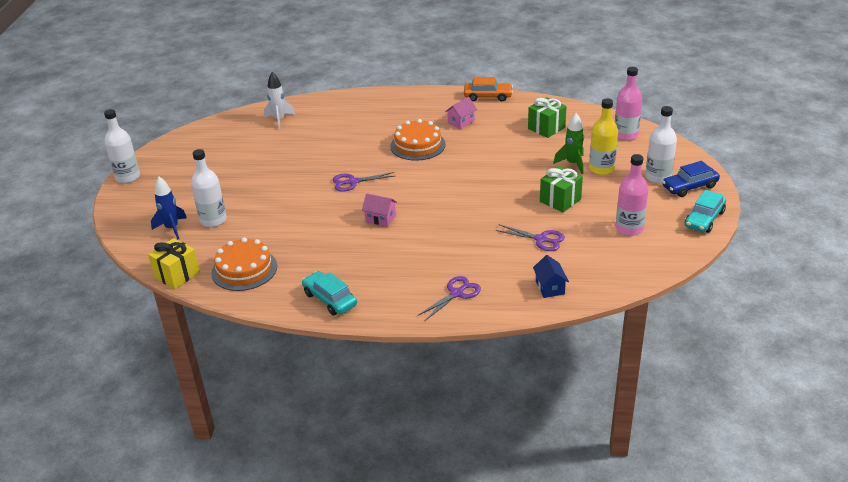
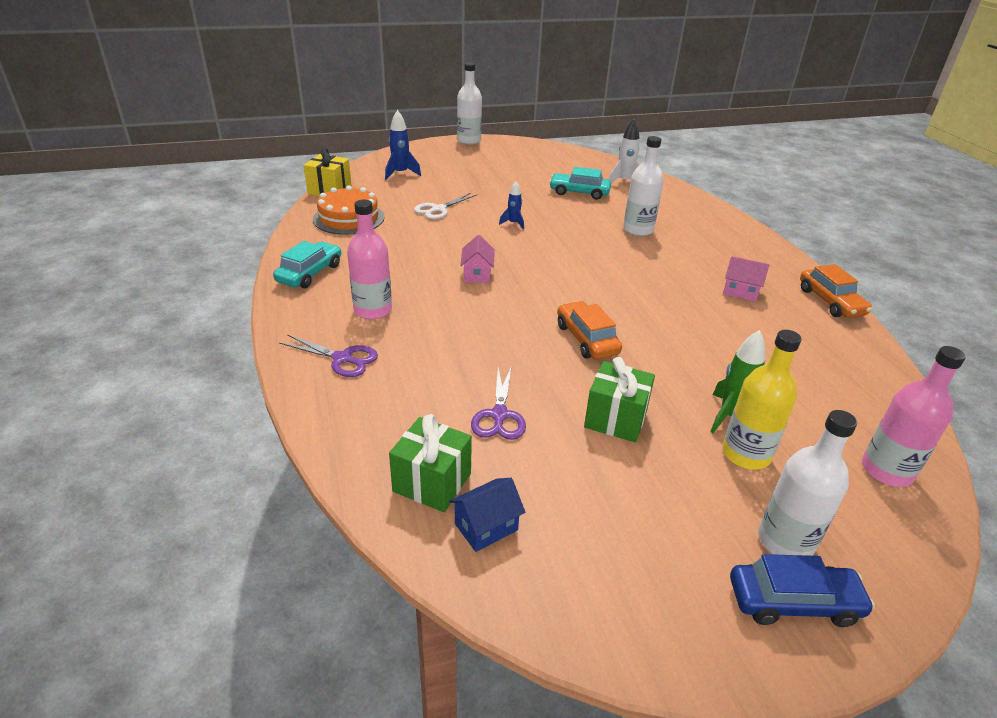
camera: 65 degrees right, 0 degrees up
white bottle [191,149,226,227] -> white bottle moved to [623,136,663,236]
purple scissors [333,172,394,192] -> none
orange cake [390,119,446,161] -> none
green gift [528,97,566,138] -> green gift moved to [389,414,472,512]
blue house [533,255,569,298] -> blue house moved to [449,478,525,552]
pink bottle [616,154,648,236] -> pink bottle moved to [347,200,392,319]
blue car [662,161,720,197] -> blue car turned 135 degrees clockwise [730,554,875,627]
turquoise car [685,190,726,233] -> turquoise car moved to [549,167,611,200]
none -> white scissors [414,193,477,220]
none -> blue rocket [499,181,524,229]
none -> orange car [557,301,622,359]

